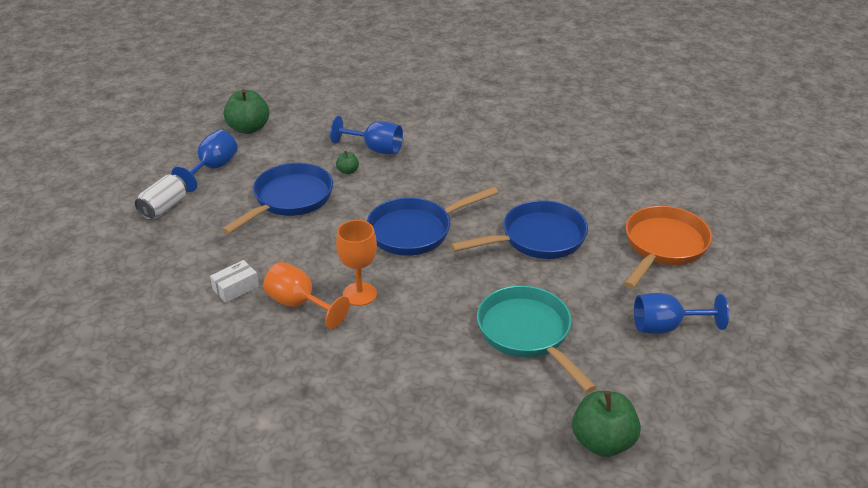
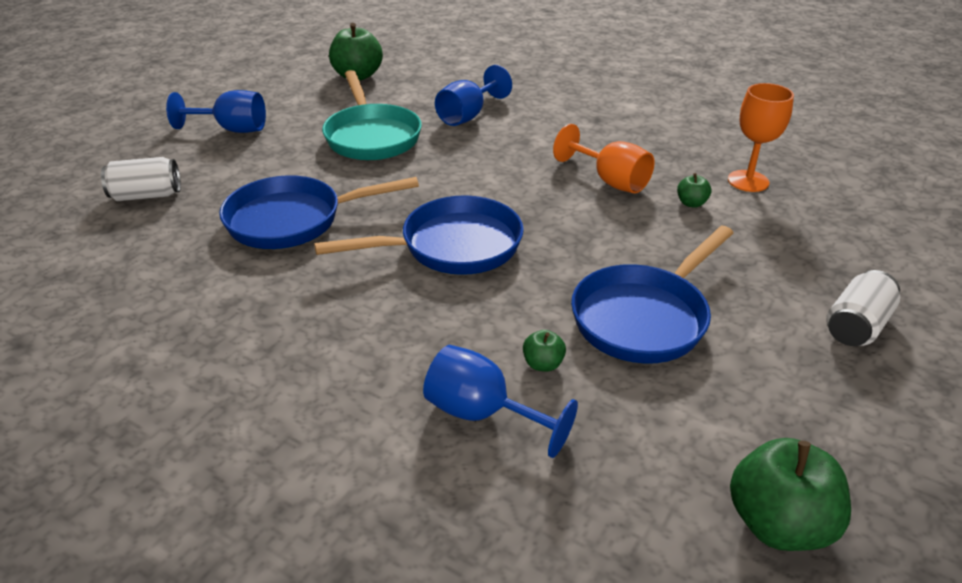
camera: 170 degrees left, 0 degrees up
blue goblet [172,130,238,192] -> blue goblet moved to [435,65,512,126]
white box [210,260,259,303] -> green apple [677,173,711,208]
orange goblet [336,220,377,306] -> orange goblet moved to [728,83,794,192]
orange pan [624,206,712,289] -> white can [101,157,181,201]

